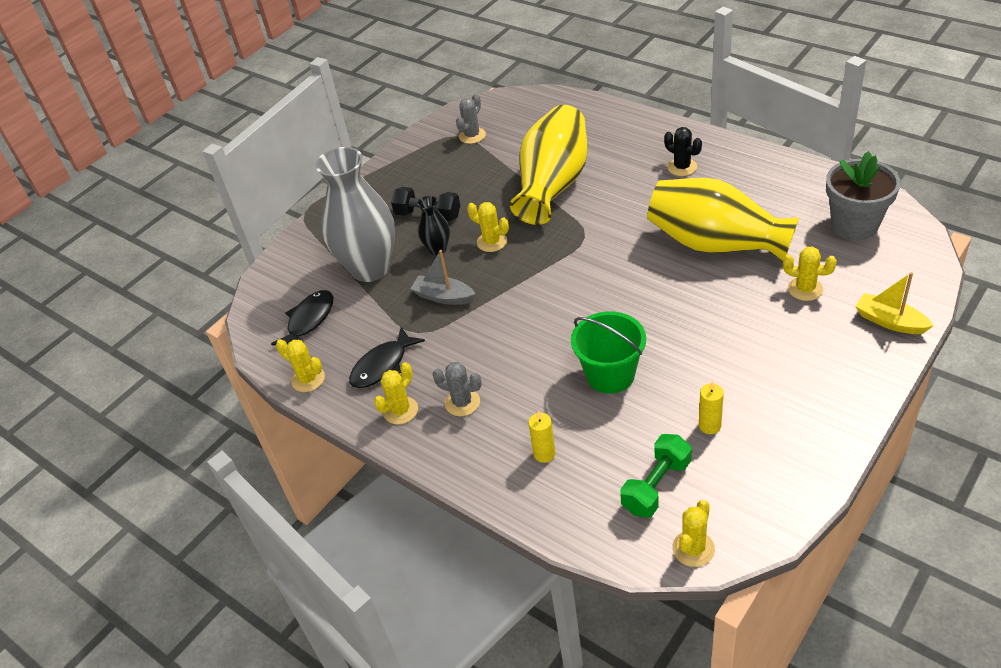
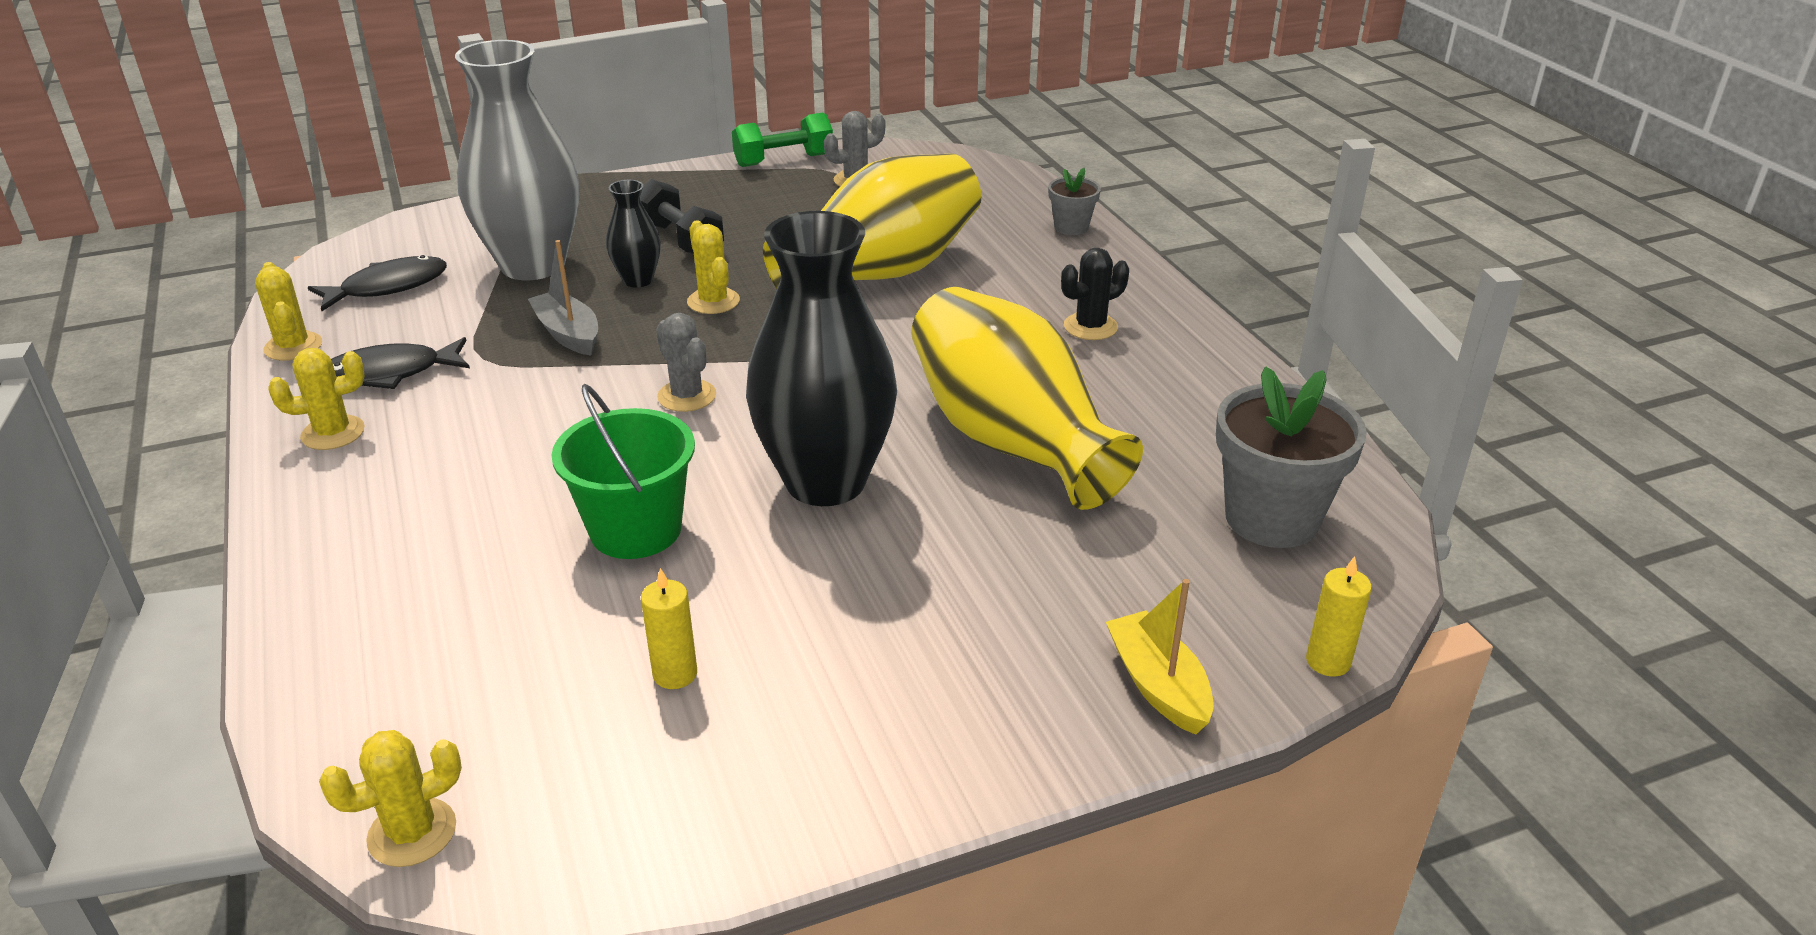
camera: 25 degrees right, 10 degrees down
grey cactus [433,362,482,416] -> grey cactus moved to [656,313,716,412]
yellow candle [529,411,556,463] -> yellow candle moved to [1306,556,1372,677]
green dumbbell [620,434,692,518] -> green dumbbell moved to [732,113,833,167]
black cactus [664,127,702,176] -> black cactus turned 75 degrees clockwise [1061,248,1129,340]
yellow cactus [783,246,837,301] -> none
none -> black vase [746,211,897,506]
none -> grey flower pot [1048,168,1101,235]

